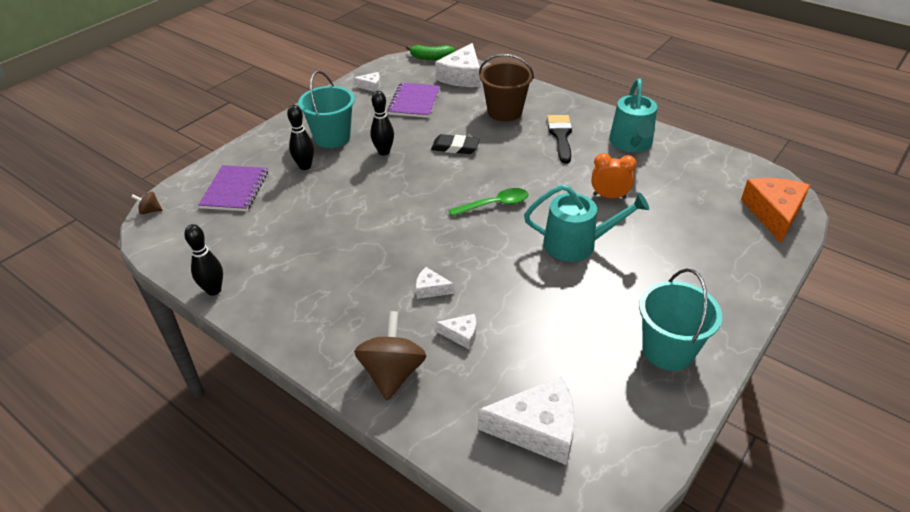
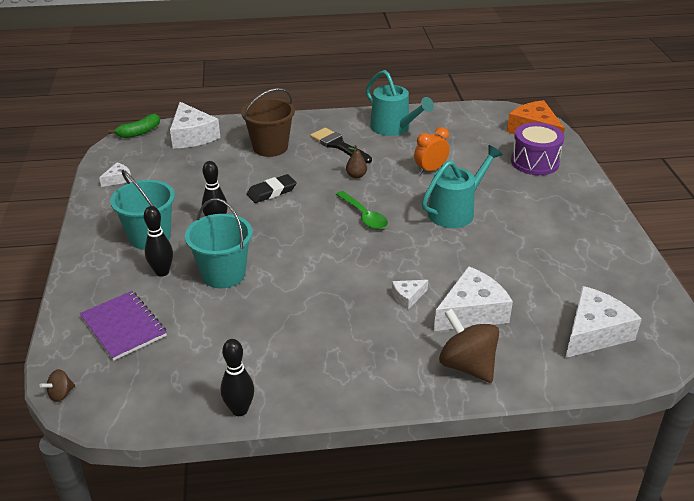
camera: 45 degrees left, 5 degrees down
purple notebook [387,83,440,118] -> none
white cheese [436,314,476,349] -> white cheese [434,266,513,331], size x2.05
green spoon [449,188,529,217] -> green spoon turned 120 degrees clockwise [336,191,388,230]
turquoise bucket [639,268,722,371] -> turquoise bucket moved to [185,198,253,288]
none -> brown pear [346,145,367,179]
none -> purple drum [511,123,565,175]

